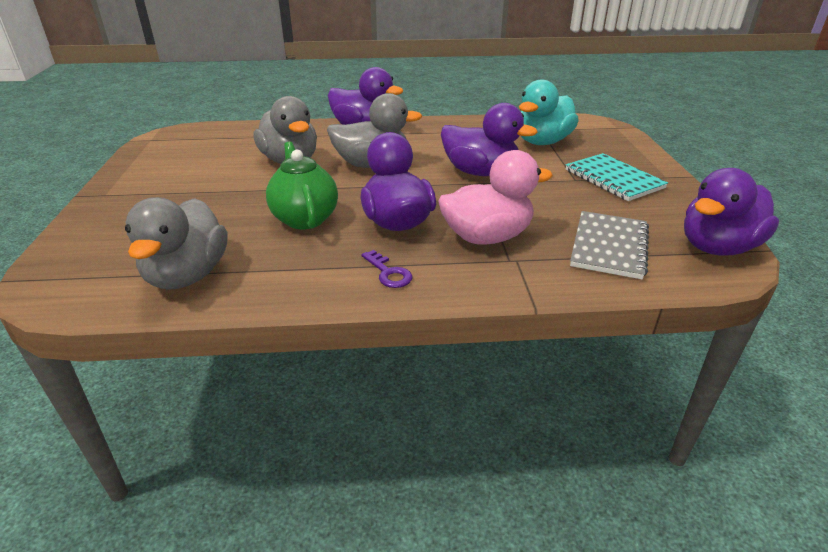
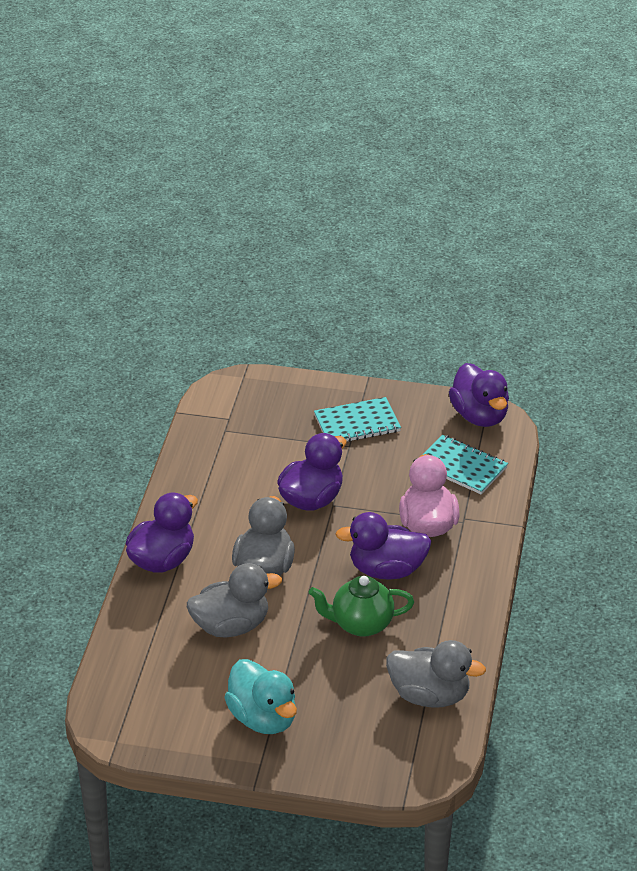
camera: 75 degrees left, 5 degrees up
purple key [361,250,412,288] -> none
turquoise duck [519,79,579,145] -> turquoise duck moved to [225,659,297,734]
grey notebook [570,211,649,279] -> turquoise notebook [422,435,508,494]

